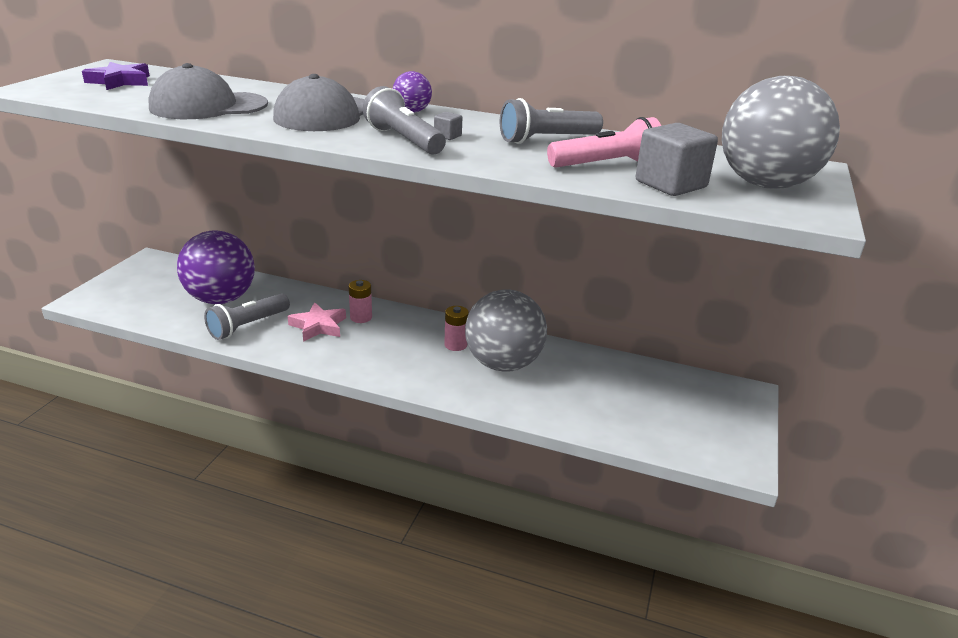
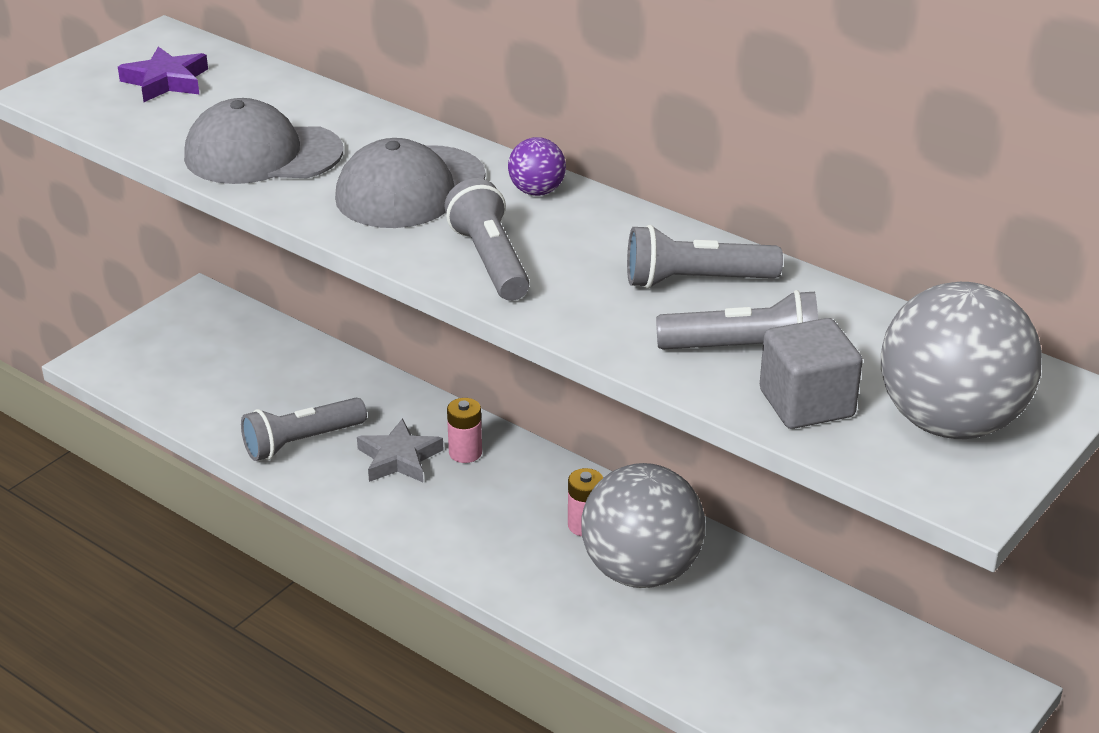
camera: 20 degrees right, 5 degrees up
purple ball [177,231,255,304] -> none
pink star [288,302,346,342] -> grey star [357,418,444,482]
grey cube [434,112,462,140] -> none
pink flashlight [547,117,661,168] -> grey flashlight [656,290,818,350]

